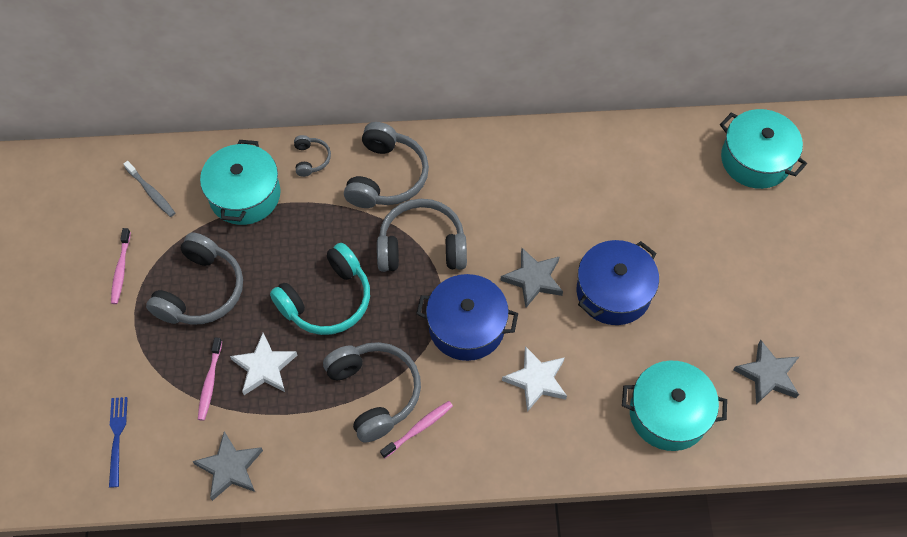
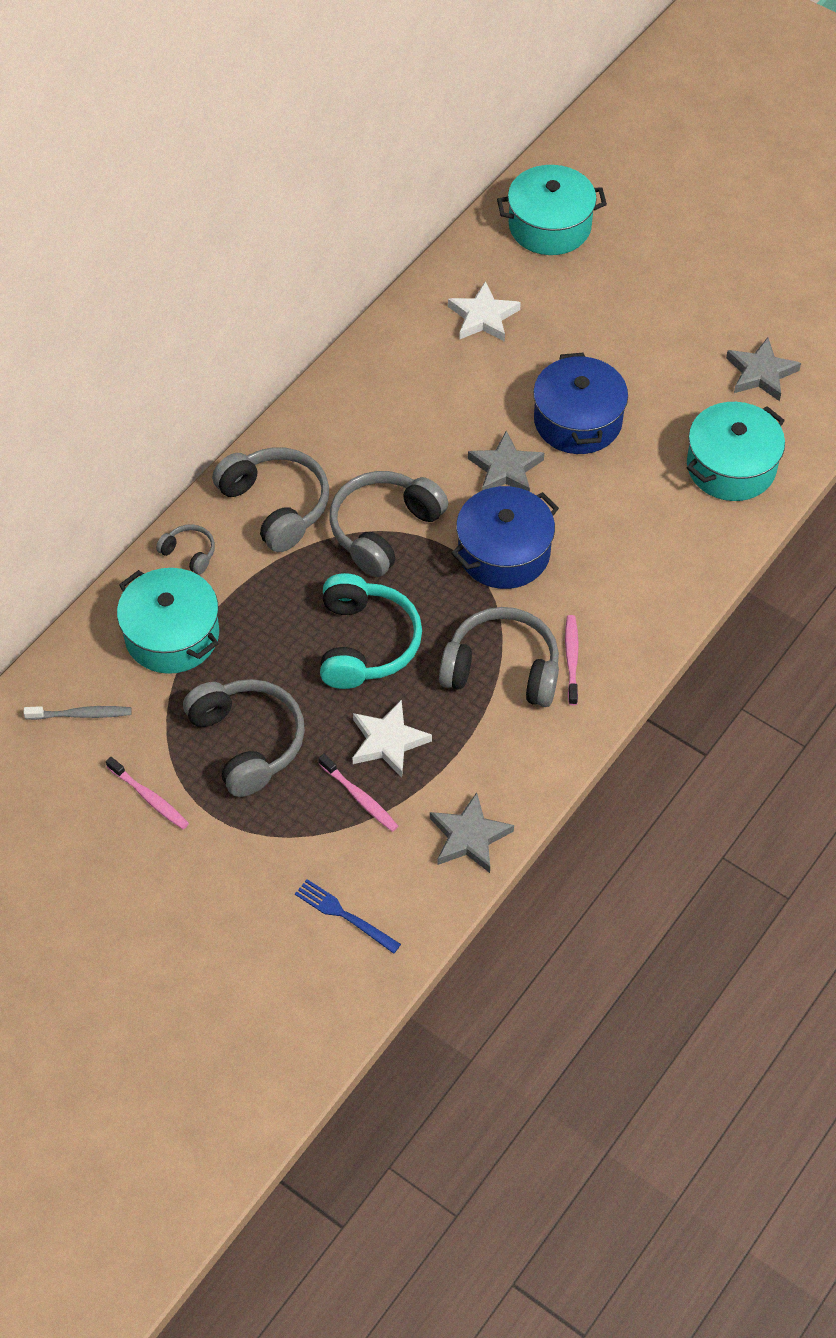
camera: 50 degrees left, 5 degrees down
white star [502,346,567,412] -> white star moved to [448,281,521,342]

